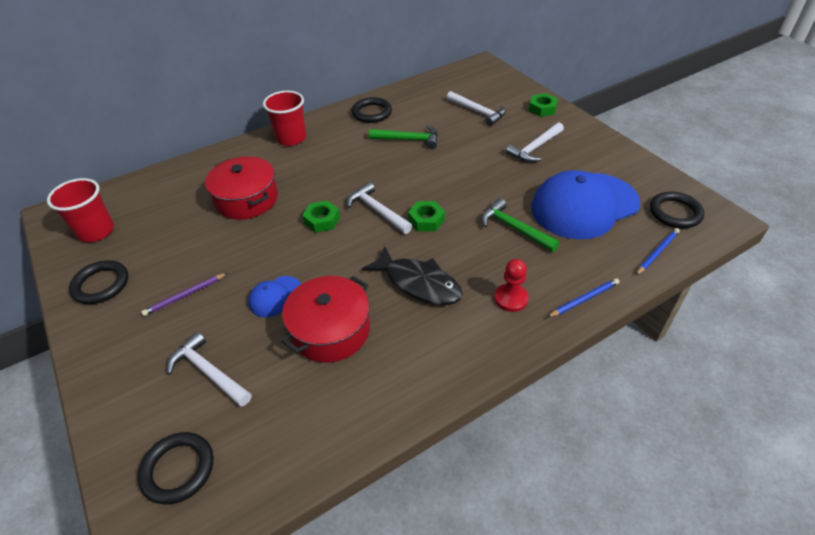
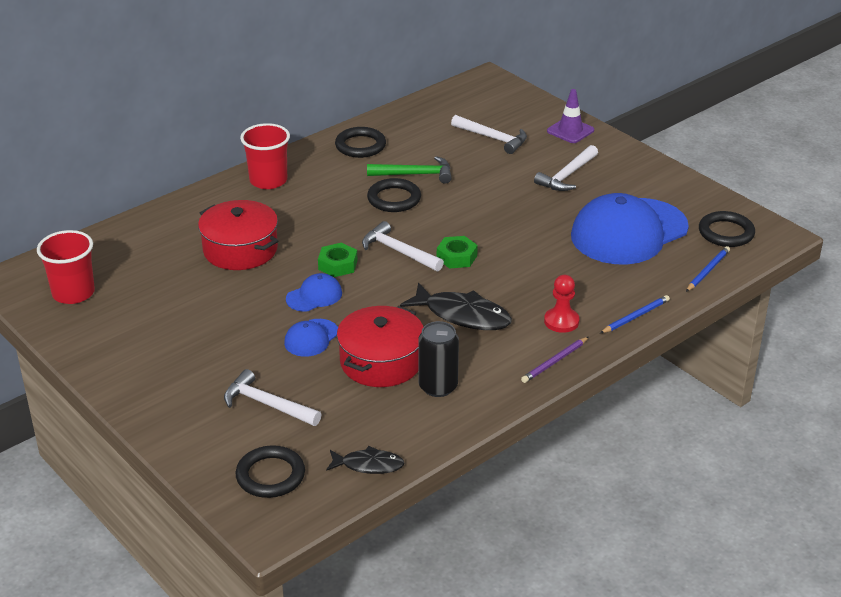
camera: 10 degrees left, 10 degrees down
black ring [69,260,128,304] -> black ring moved to [367,178,421,212]
purple pencil [141,273,227,316] -> purple pencil moved to [521,337,589,383]
green hammer [481,198,560,252] -> none
green nut [529,93,558,117] -> purple traffic cone [547,89,594,143]
none -> blue cap [286,273,342,312]
none -> black fish [326,446,405,474]
none -> black can [419,321,459,397]

